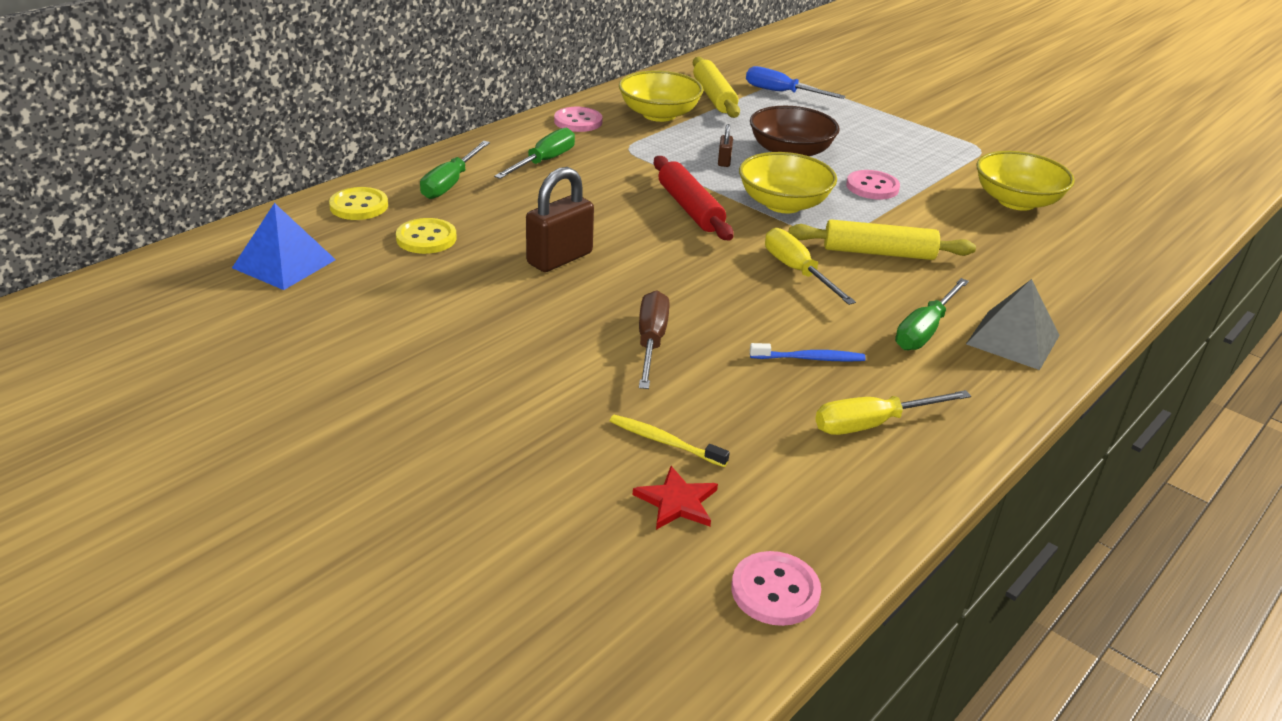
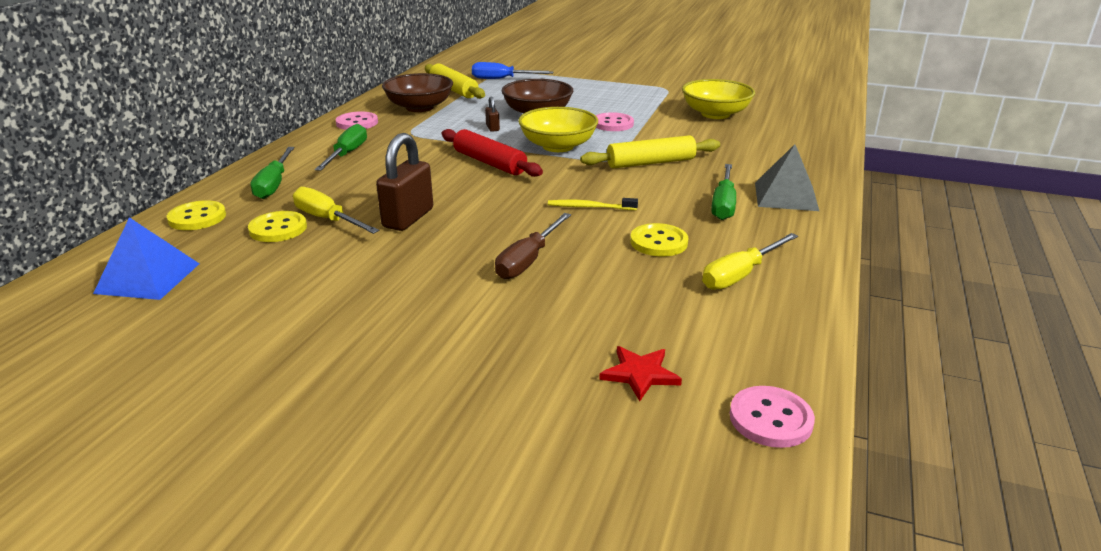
camera: 20 degrees left, 5 degrees down
yellow toothbrush [610,415,730,467] -> yellow toothbrush moved to [548,198,638,210]
yellow bowl [619,70,704,122] -> brown bowl [382,73,453,112]
brown screwdriver [639,290,670,389] -> brown screwdriver turned 135 degrees counterclockwise [495,213,571,279]
blue toothbrush [750,343,866,362] -> yellow button [630,223,688,257]
yellow screwdriver [765,228,856,305] -> yellow screwdriver moved to [293,187,379,234]

